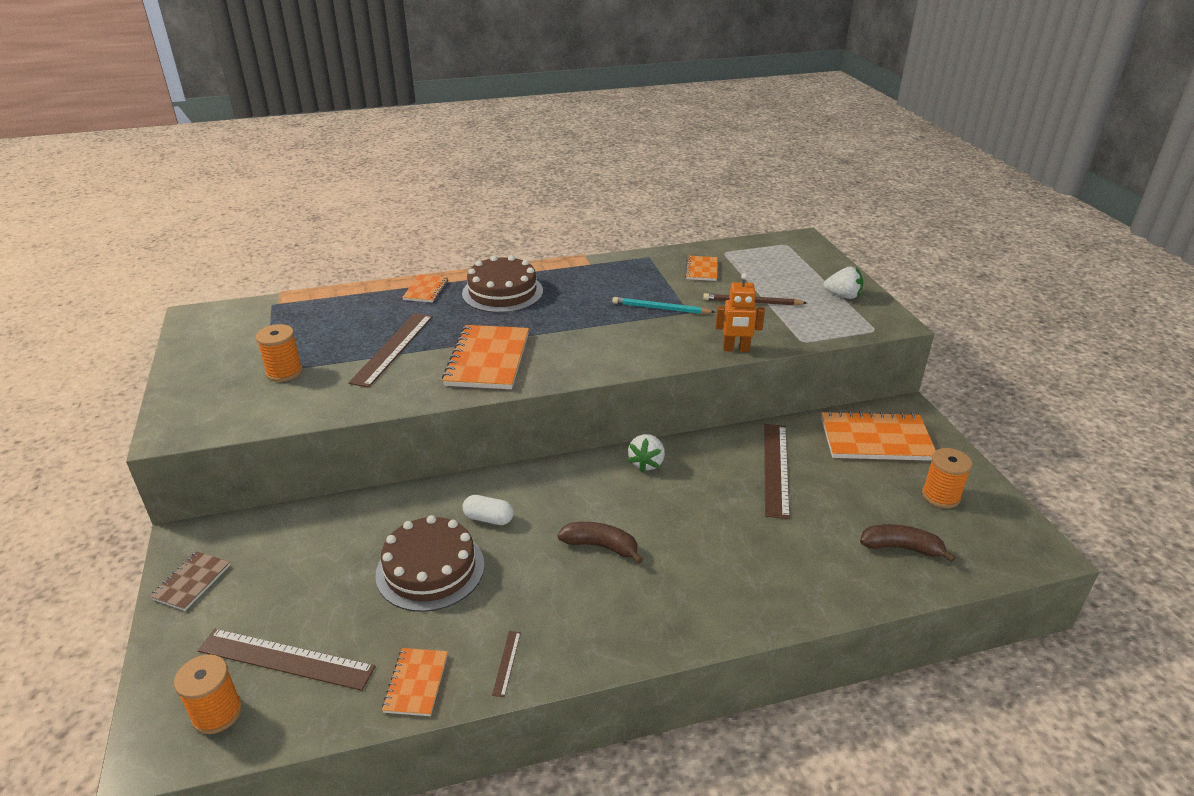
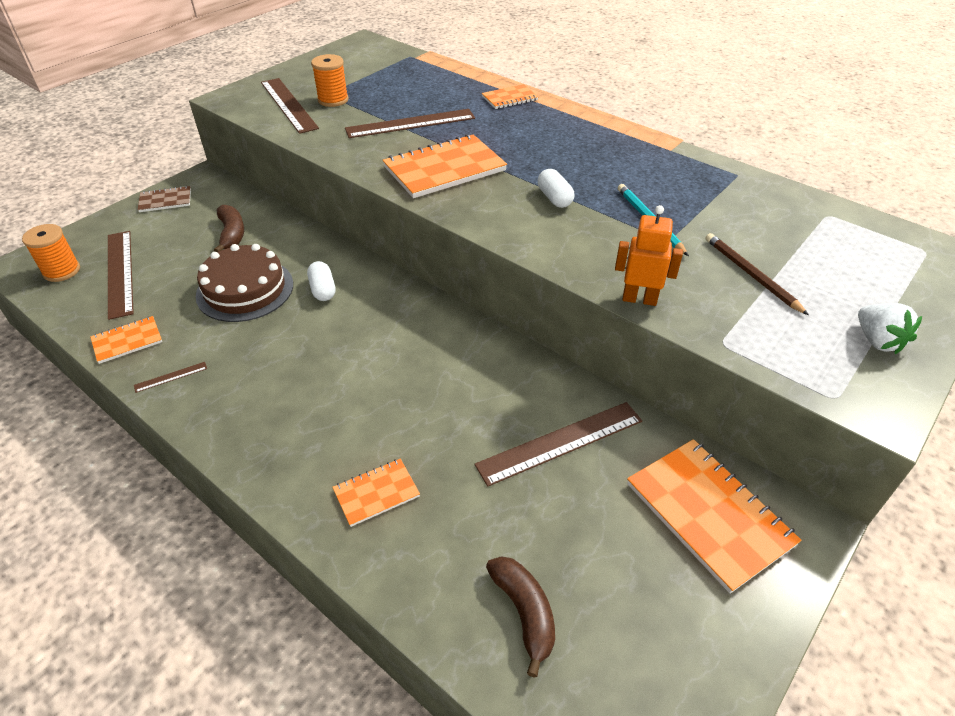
camera: 55 degrees right, 10 degrees up
brown cake [462,255,543,313] -> none
brown banana [558,522,643,564] -> brown banana moved to [214,205,244,252]
white strawberry [628,434,665,473] -> none
orange notebook [685,256,717,281] -> orange notebook moved to [332,459,420,527]
orange robot [715,273,765,352] -> orange robot turned 135 degrees clockwise [615,205,683,306]
orange spool [922,448,972,508] -> none
none -> brown ruler [261,78,319,134]
none -> white capsule [538,169,574,208]

